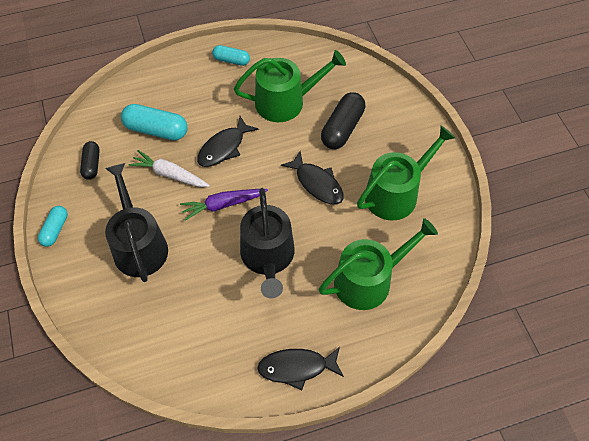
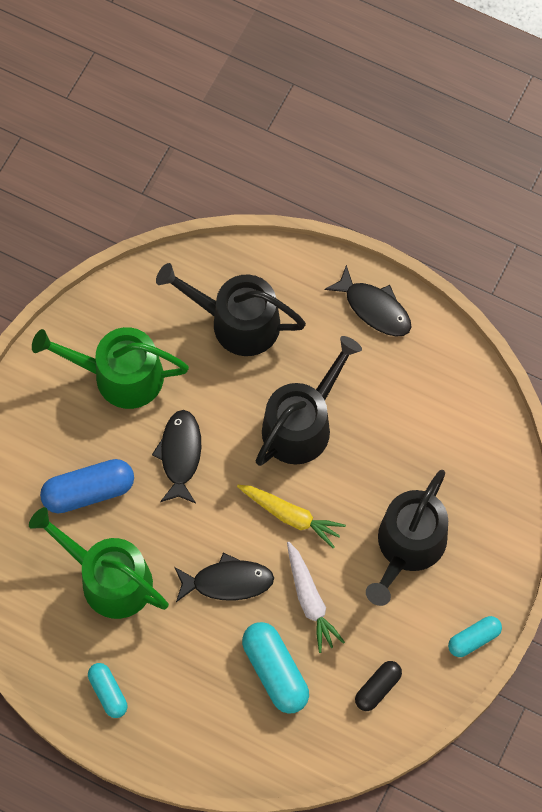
camera: 135 degrees left, 10 degrees up
purple carrot [180,189,268,221] -> yellow carrot [237,485,346,549]
green watering can [319,218,438,310] -> black watering can [156,263,306,356]
black capsule [321,92,365,149] -> blue capsule [40,459,134,514]

